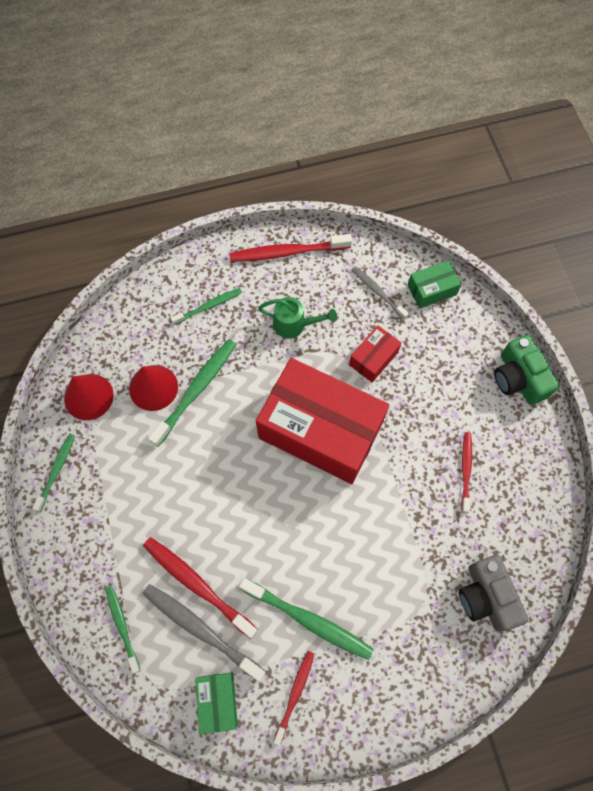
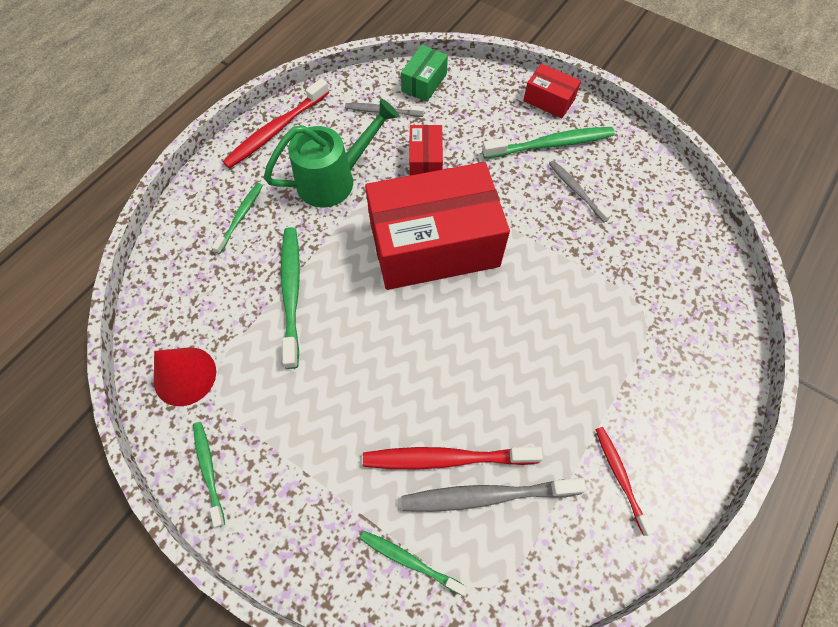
camera: 40 degrees left, 5 degrees down
red cone [129,365,178,411] -> none
green box [195,672,238,734] -> none
green toothbrush [239,578,374,660] -> green toothbrush moved to [482,127,615,159]
green watering can [258,297,337,338] -> green watering can [264,99,399,208], size x1.60
grey camera [459,555,528,631] -> none
red toothbrush [461,432,472,513] -> grey toothbrush [549,160,611,222]
green camera [494,335,559,405] -> red box [523,64,581,118]

